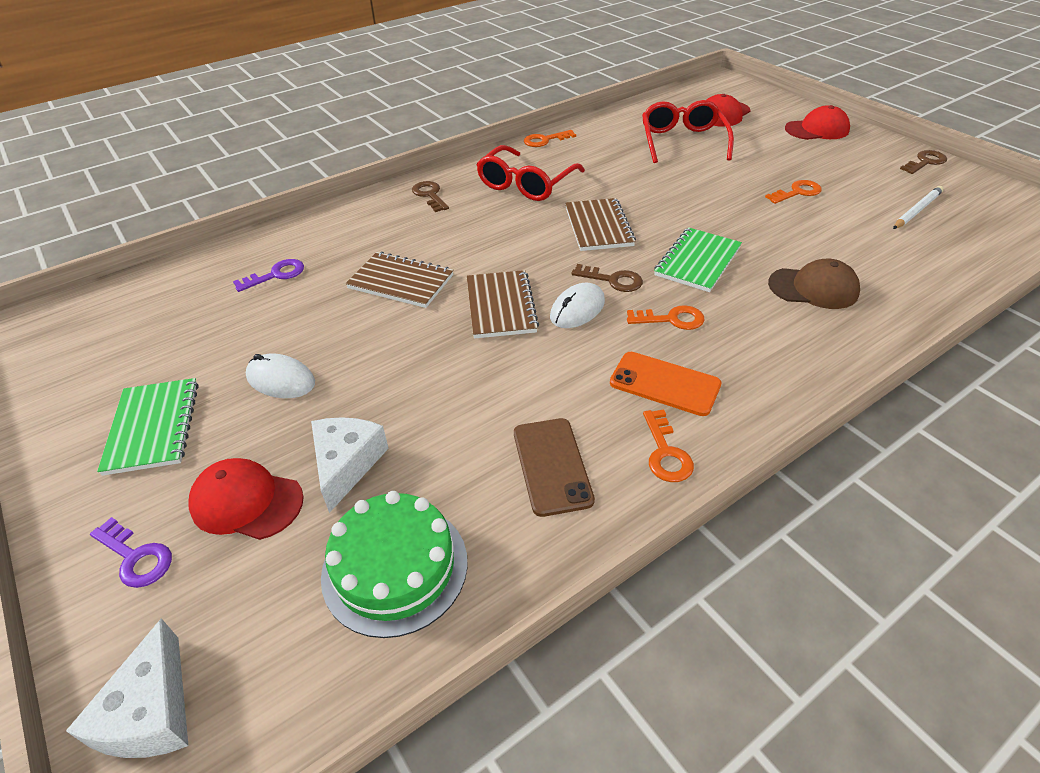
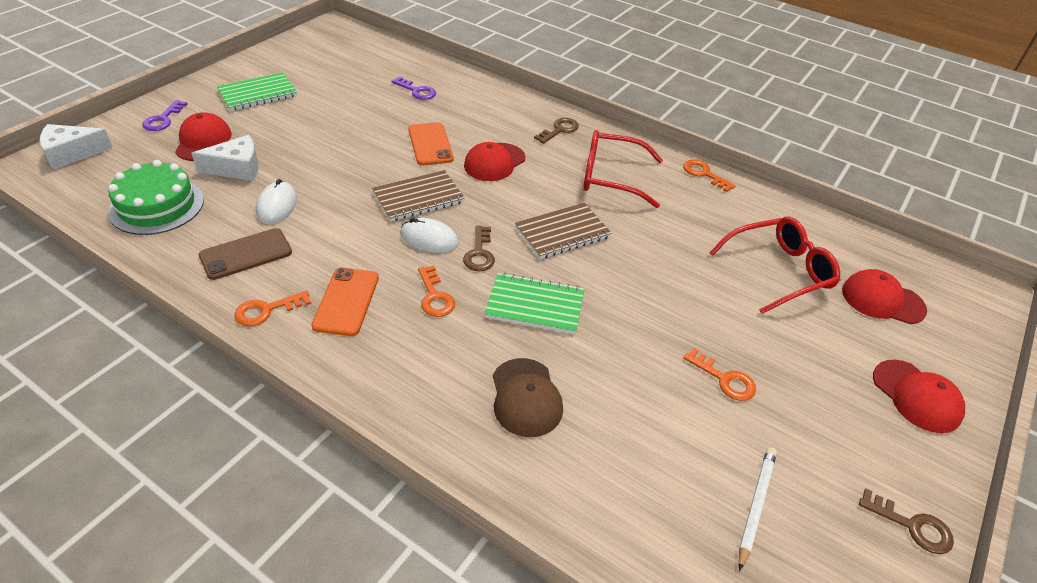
camera: 65 degrees right, 0 degrees up
white mouse [246,353,315,398] -> white mouse moved to [256,179,297,224]
brown notebook [346,252,454,308] -> orange phone [408,122,454,165]
white pencil [893,186,944,229] -> white pencil turned 90 degrees counterclockwise [739,447,777,571]
none -> red cap [464,142,525,181]

